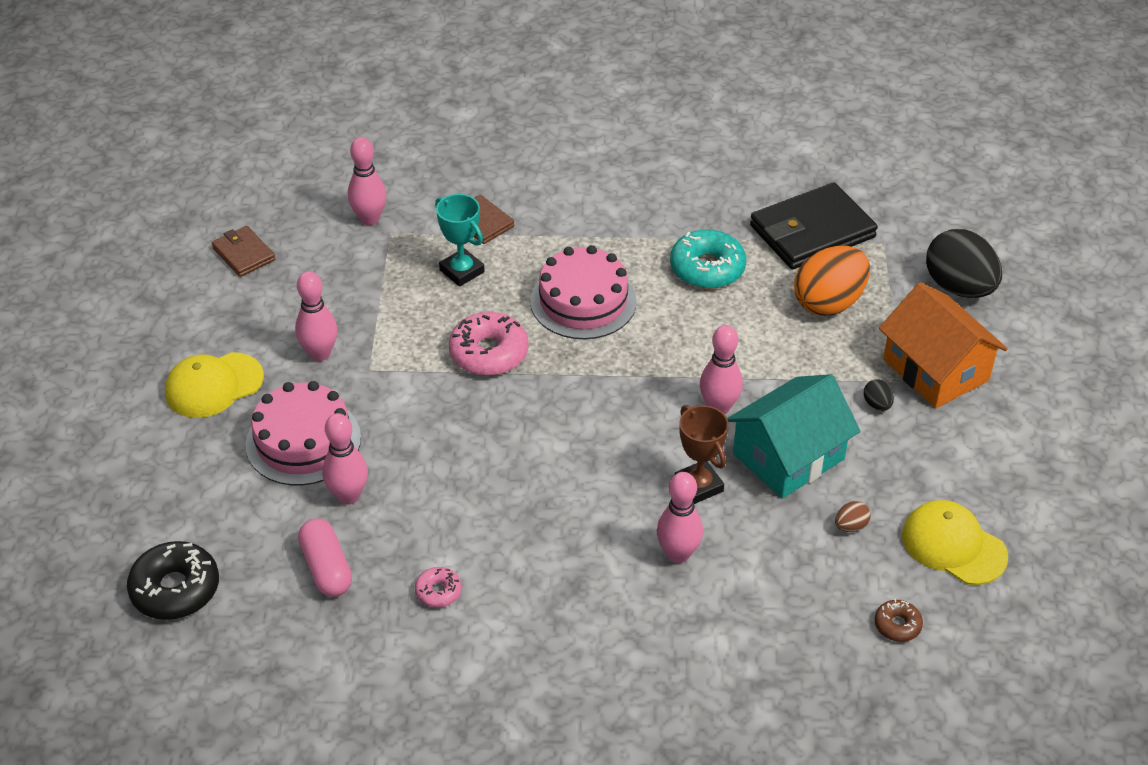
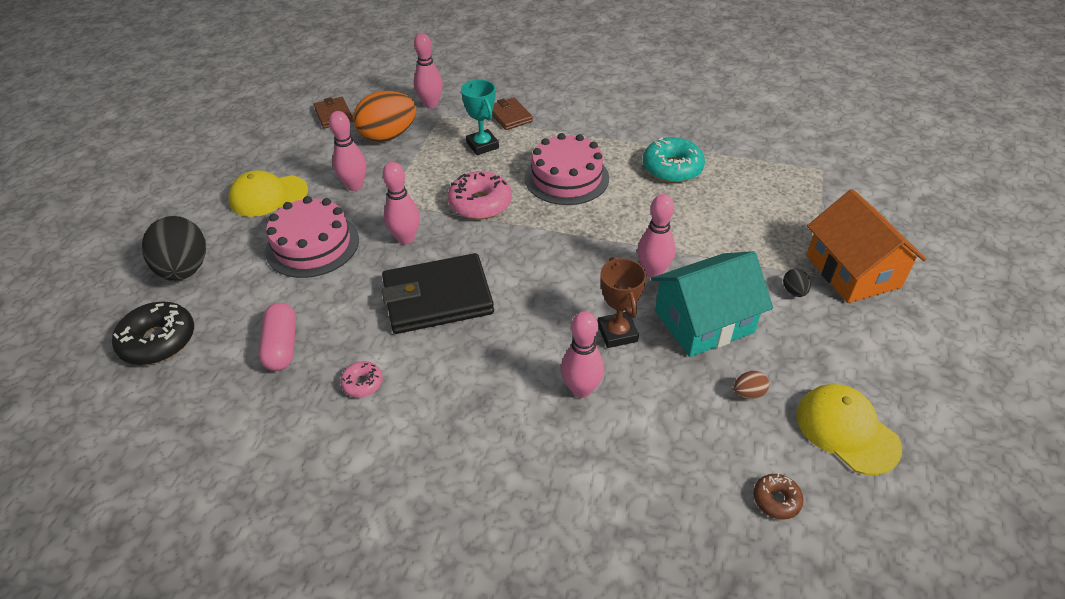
camera: 15 degrees right, 0 degrees up
pink bowling pin [322,413,368,505] -> pink bowling pin moved to [382,162,420,244]
black wallet [750,182,878,269] -> black wallet moved to [382,253,494,334]
orange egg [794,246,870,316] -> orange egg moved to [353,91,416,142]
black egg [926,229,1002,298] -> black egg moved to [142,216,206,281]

